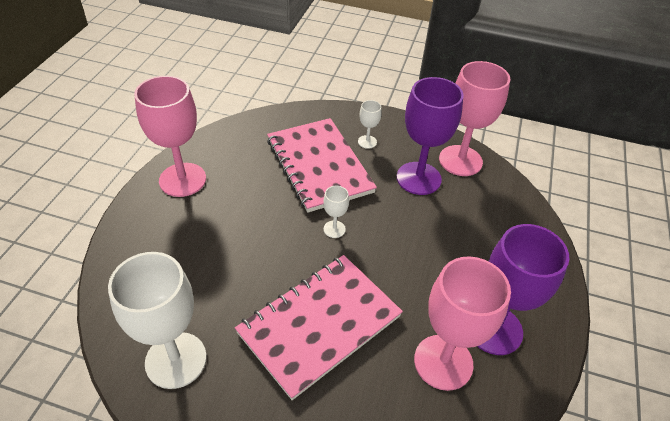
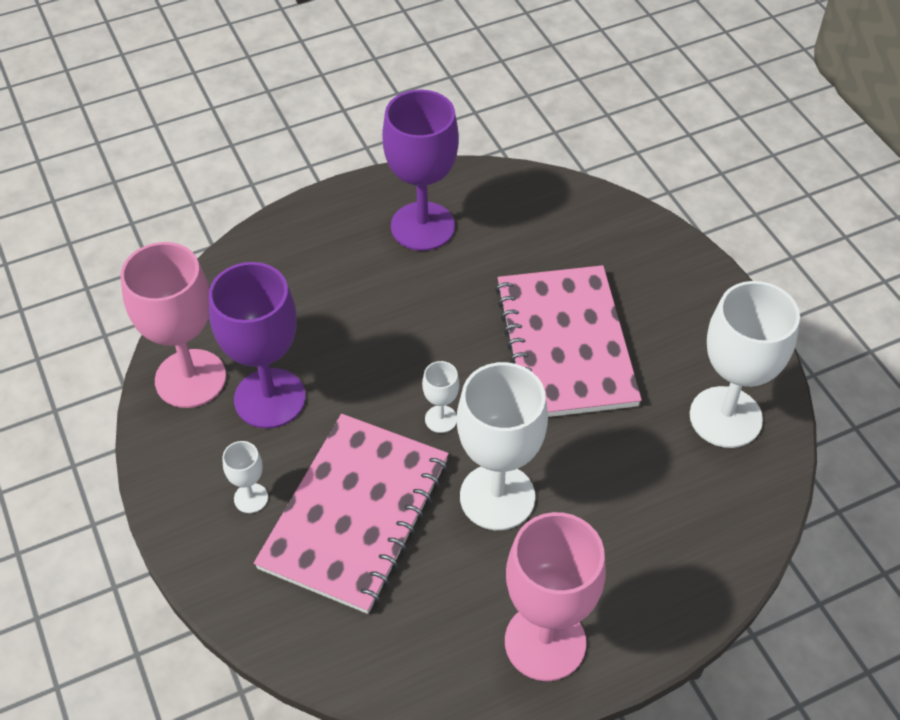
camera: 130 degrees left, 5 degrees up
pink notebook [235,255,403,400] -> pink notebook turned 75 degrees clockwise [495,265,642,417]
pink goblet [414,256,511,391] -> none
none -> white goblet [457,362,548,530]

